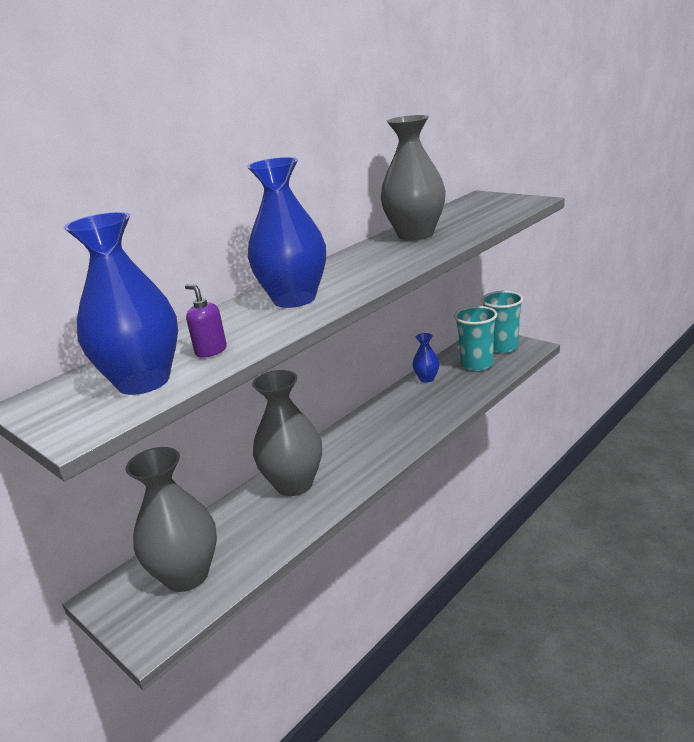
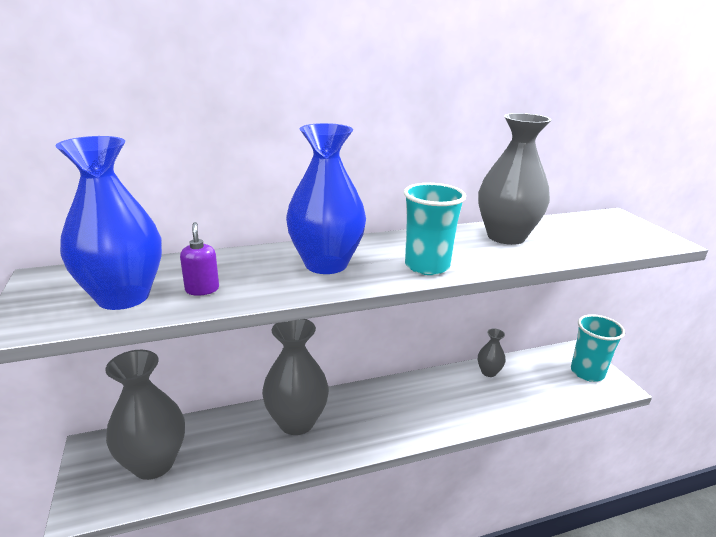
camera: 25 degrees right, 0 degrees up
blue vase [412,333,440,383] -> grey vase [478,329,506,377]
turquoise cup [454,306,497,371] -> turquoise cup moved to [404,183,466,275]

